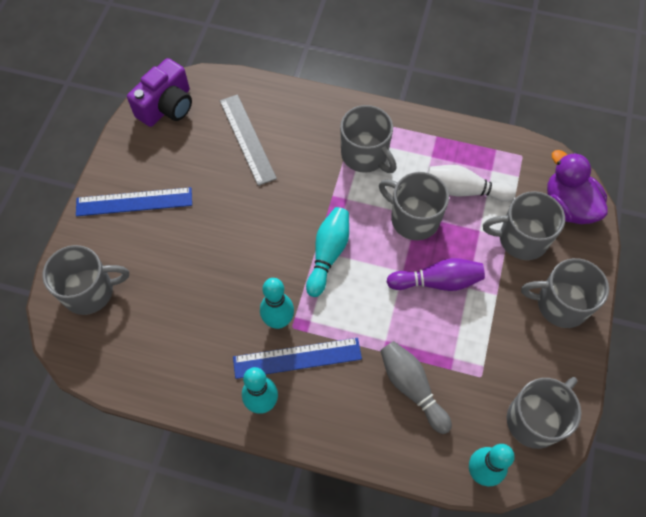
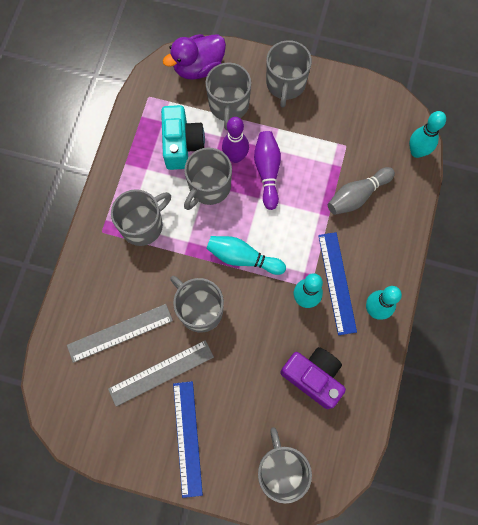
camera: 90 degrees left, 10 degrees up
purple camera [127,58,192,127] -> purple camera moved to [280,347,346,409]
white bowling pin [427,165,516,202] -> turquoise camera [161,105,205,170]
grey mug [507,377,581,449] -> grey mug moved to [170,276,224,333]
none -> grey ruler [108,340,214,407]
none -> purple bowling pin [222,117,249,163]

